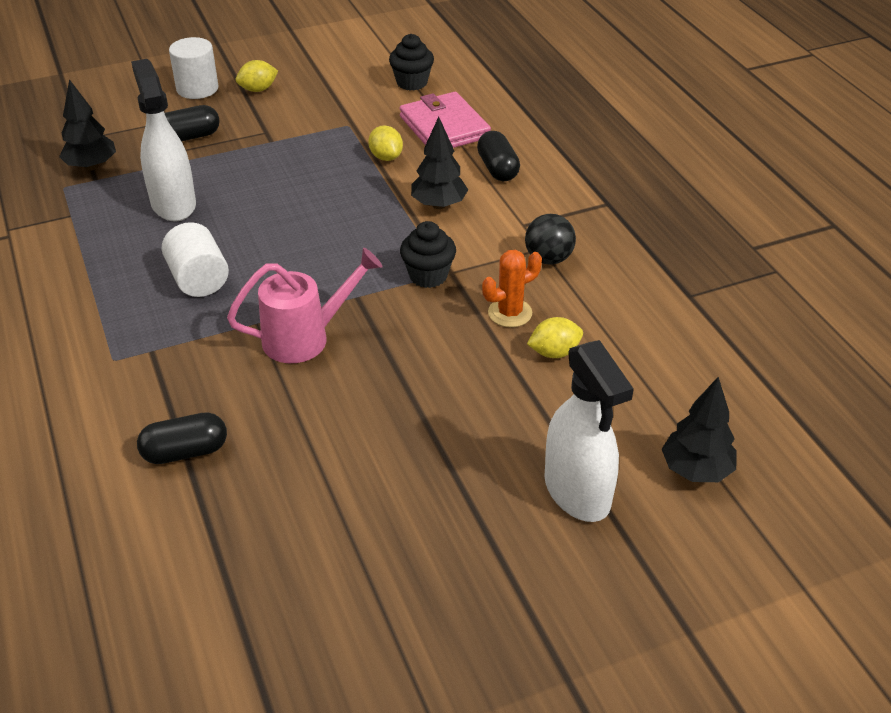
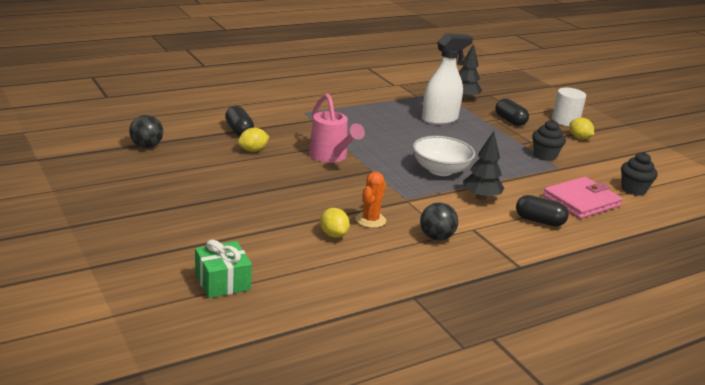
camera: 80 degrees right, 15 degrees down
white cylinder [162,222,229,297] -> none
yellow lemon [368,125,403,161] -> yellow lemon moved to [238,128,269,152]
black cupcake [400,221,456,288] -> black cupcake moved to [532,120,566,161]
black capsule [477,131,520,181] -> black capsule turned 45 degrees clockwise [516,195,569,227]
orange cactus [482,250,542,327] -> orange cactus turned 60 degrees clockwise [355,172,386,228]
white spray bottle [545,340,634,522] -> none
black tree [662,377,737,482] -> green gift [195,239,252,298]
none -> black ball [129,115,163,148]
none -> white bowl [413,136,475,176]

